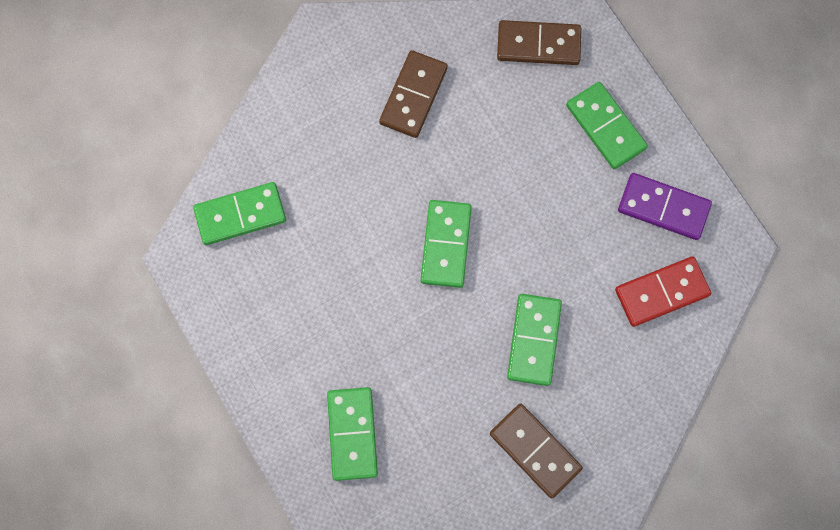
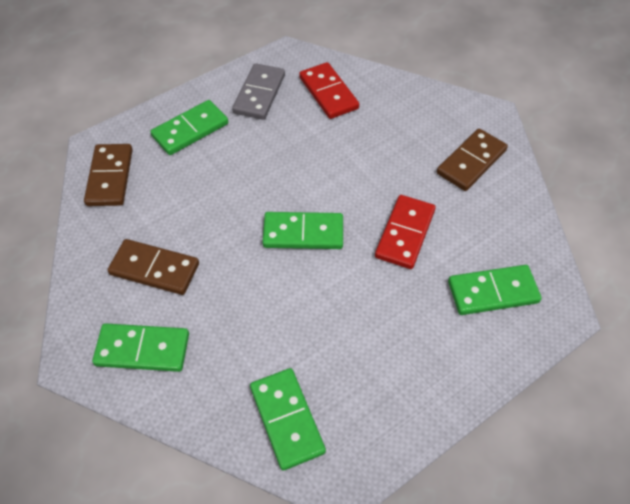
camera: 95 degrees left, 20 degrees down
green domino [507,294,562,386] -> green domino moved to [92,323,189,372]
purple domino [618,173,712,240] -> grey domino [232,63,285,120]
none -> red domino [375,195,436,269]

